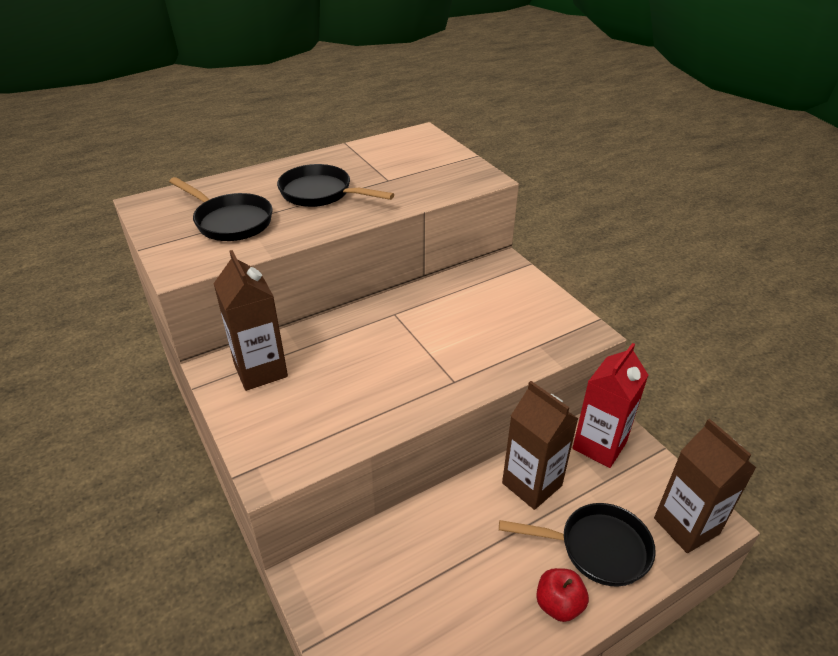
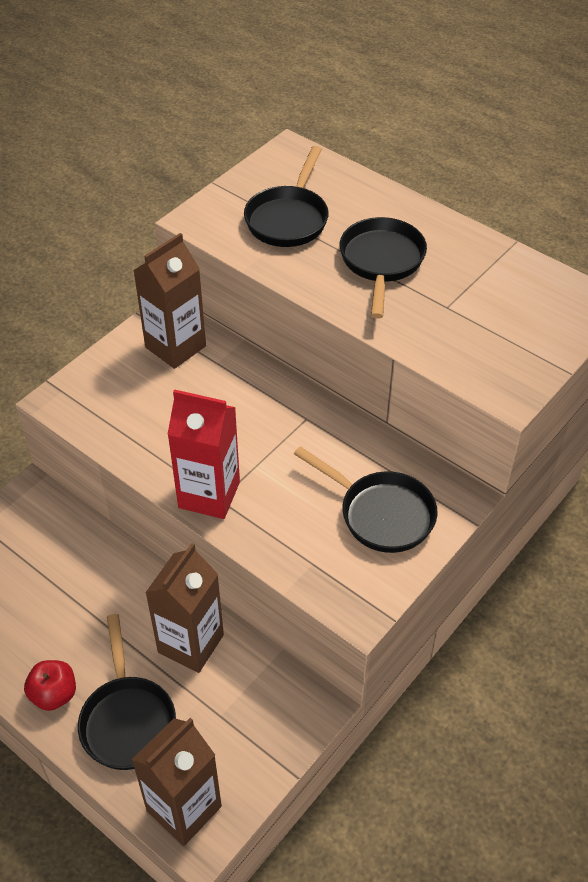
camera: 70 degrees right, 10 degrees up
red carton [573,343,648,468] -> red carton moved to [167,389,240,519]
none -> black pan [294,446,438,553]

